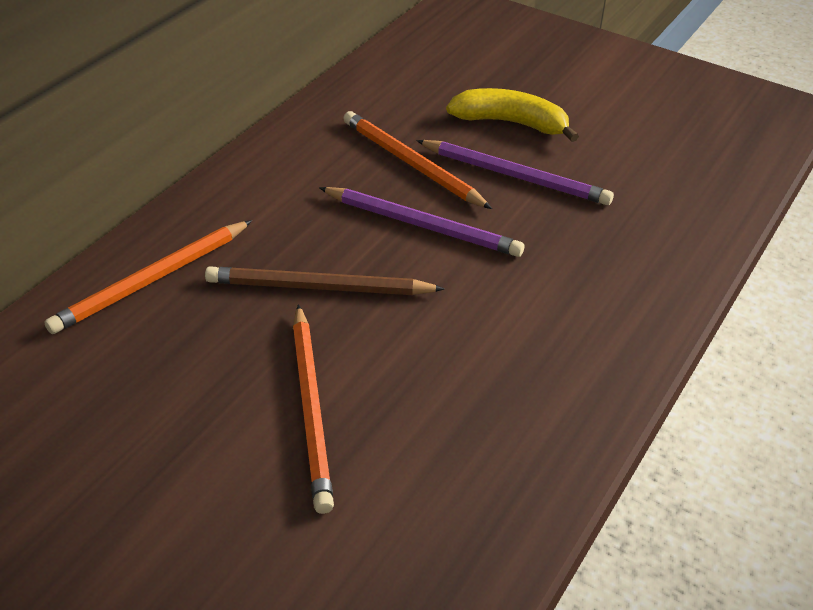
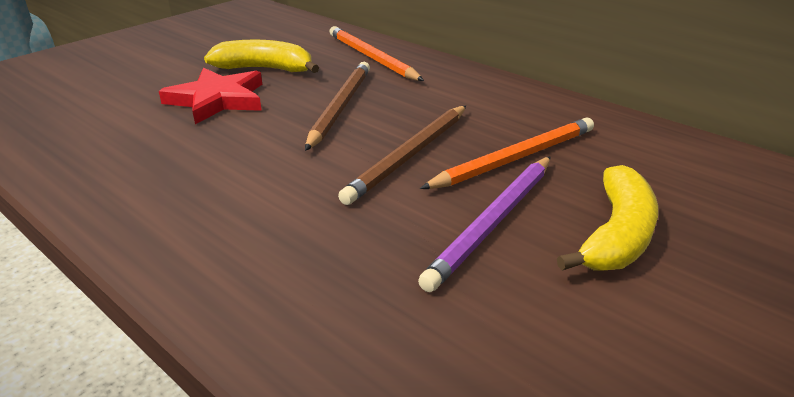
camera: 100 degrees right, 10 degrees down
orange pencil [293,304,334,514] -> red star [159,68,262,124]
purple pencil [319,187,524,257] -> brown pencil [338,106,466,205]
none -> yellow banana [204,40,319,73]

